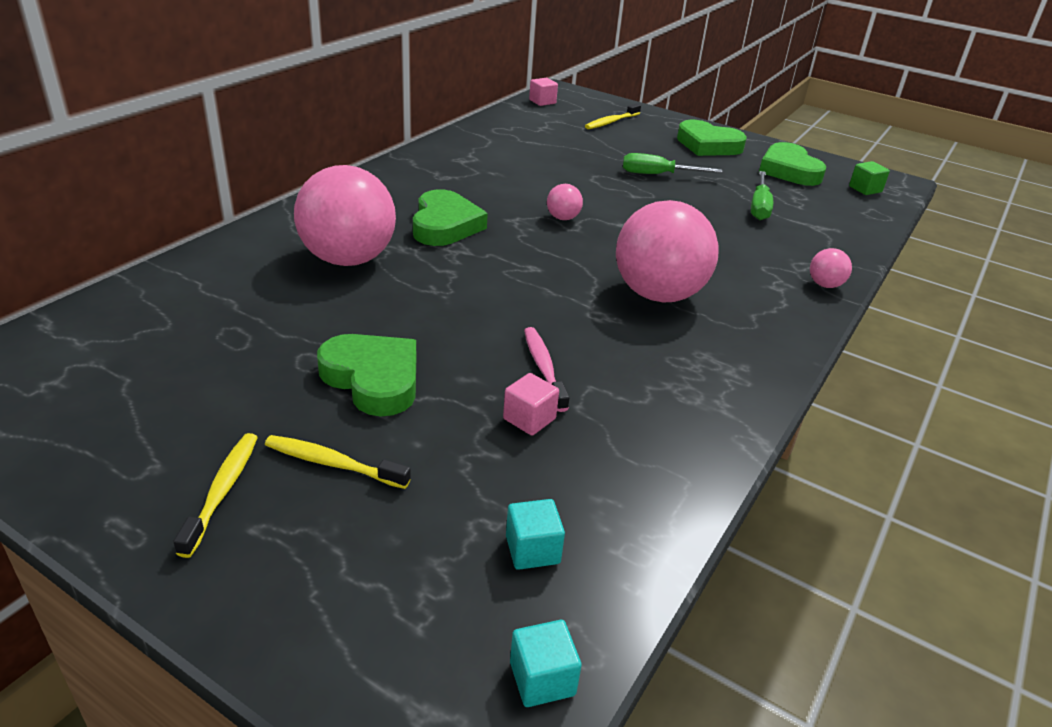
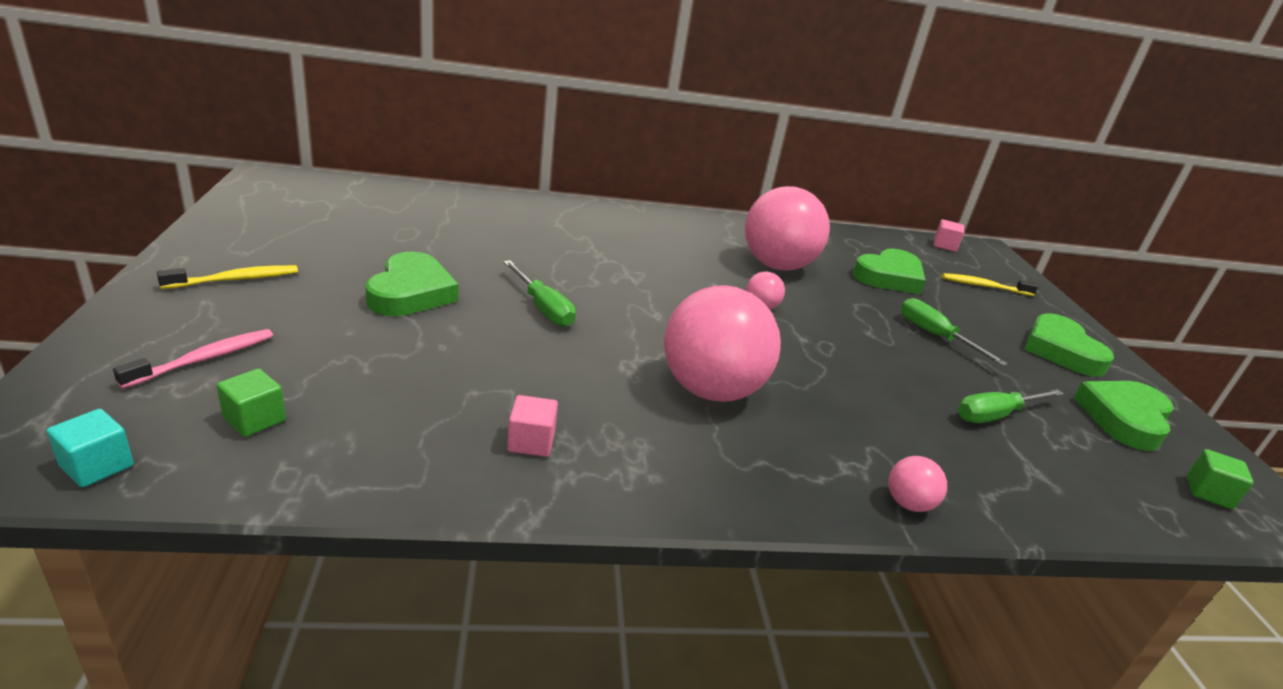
camera: 50 degrees right, 5 degrees down
yellow toothbrush [265,435,411,489] -> none
pink ball [294,165,396,266] -> pink ball moved to [745,186,830,271]
green heart [413,190,488,246] -> green heart moved to [853,249,926,294]
pink cube [503,373,559,436] -> pink cube moved to [507,395,558,457]
turquoise cube [506,499,565,570] -> green cube [217,368,286,437]
pink toothbrush [524,327,569,412] -> pink toothbrush moved to [113,329,273,389]
none -> green screwdriver [503,260,576,327]

